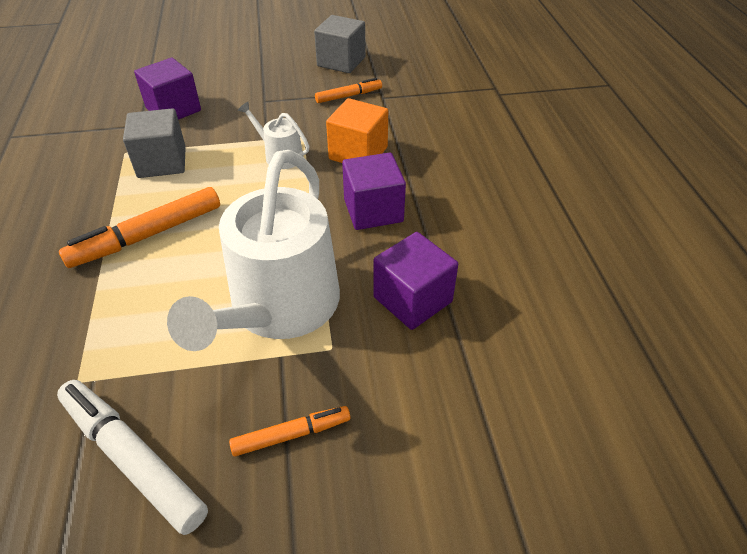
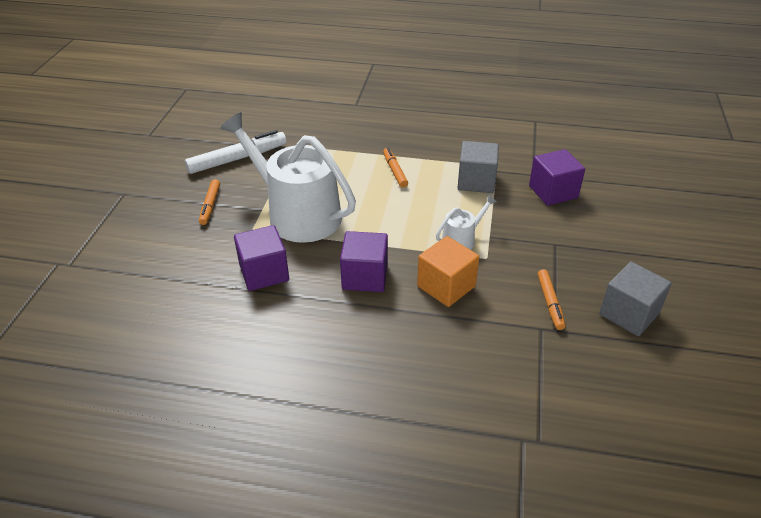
camera: 110 degrees right, 5 degrees down
orange marker [59,187,220,268] -> orange marker [383,148,408,188], size x0.58

